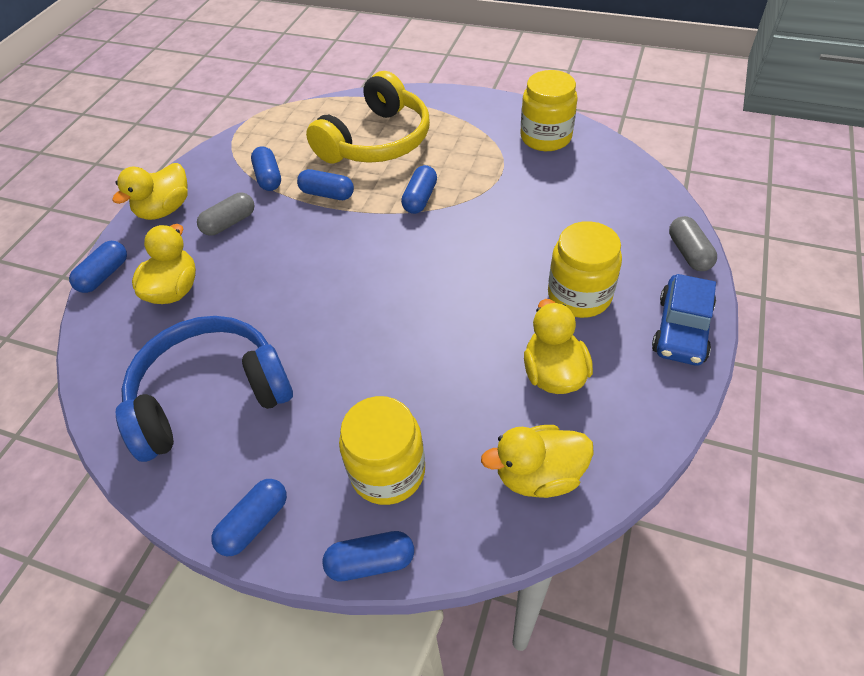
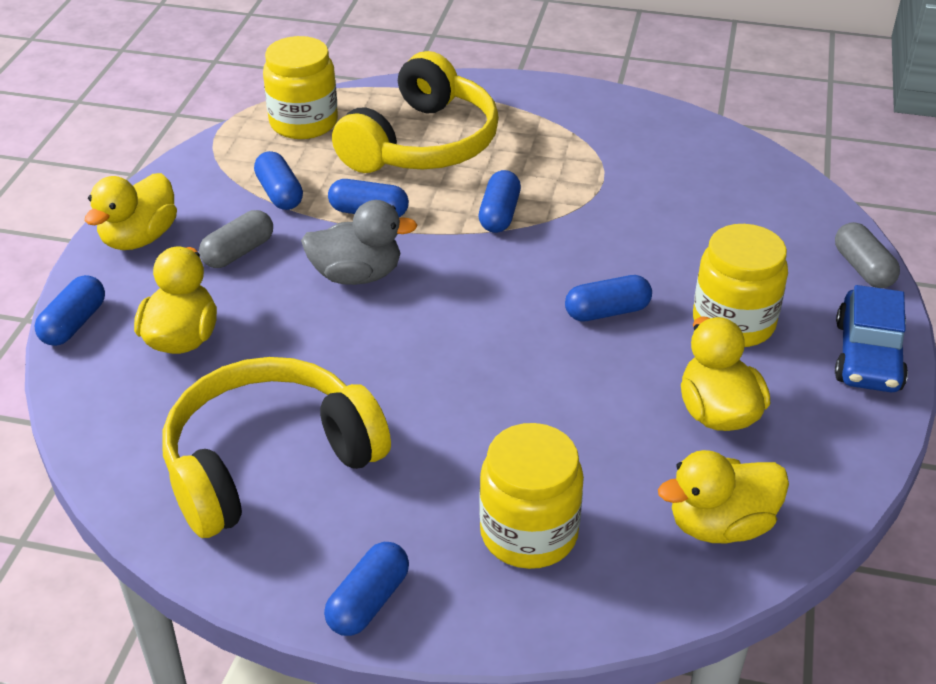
camera: 10 degrees left, 10 degrees down
blue headphones [116,316,293,462] -> yellow headphones [163,357,391,538]
blue capsule [322,531,414,581] -> blue capsule moved to [565,275,652,322]
yellow jar [521,70,578,151] -> yellow jar moved to [263,36,338,139]
none -> grey duck [301,200,418,285]

